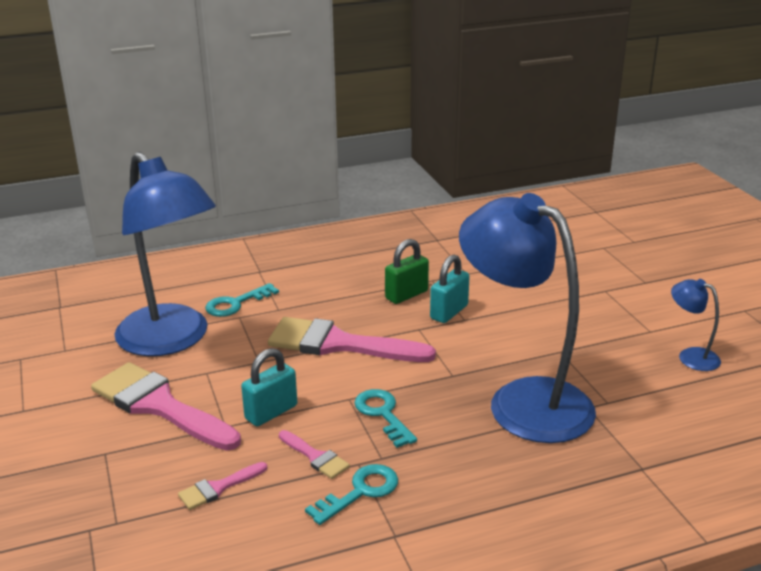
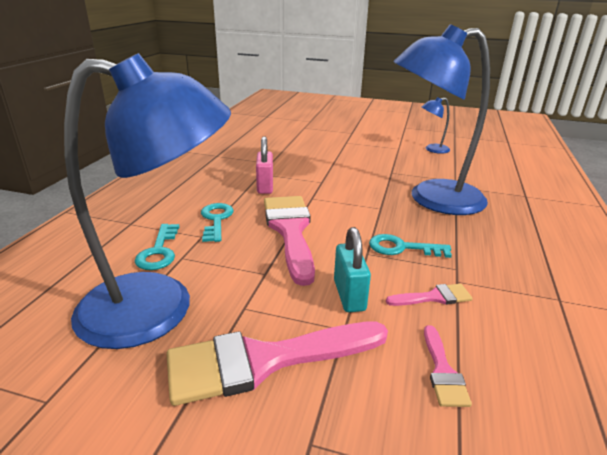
camera: 55 degrees left, 0 degrees up
pink brush [268,317,436,362] -> pink brush turned 120 degrees clockwise [264,196,315,286]
turquoise key [305,464,398,525] -> turquoise key moved to [201,203,234,242]
green padlock [385,239,429,304] -> pink padlock [256,136,273,194]
turquoise padlock [430,254,470,323] -> none

